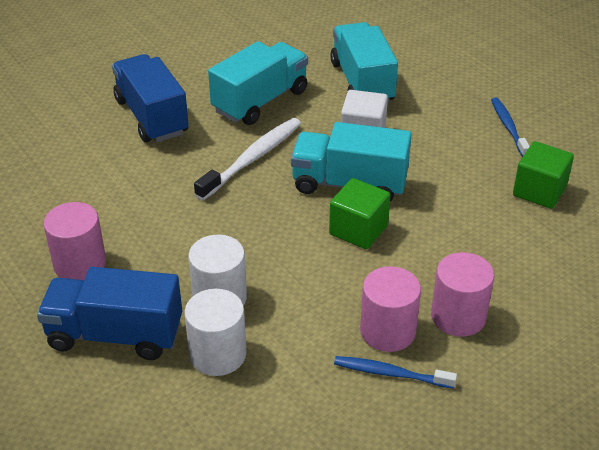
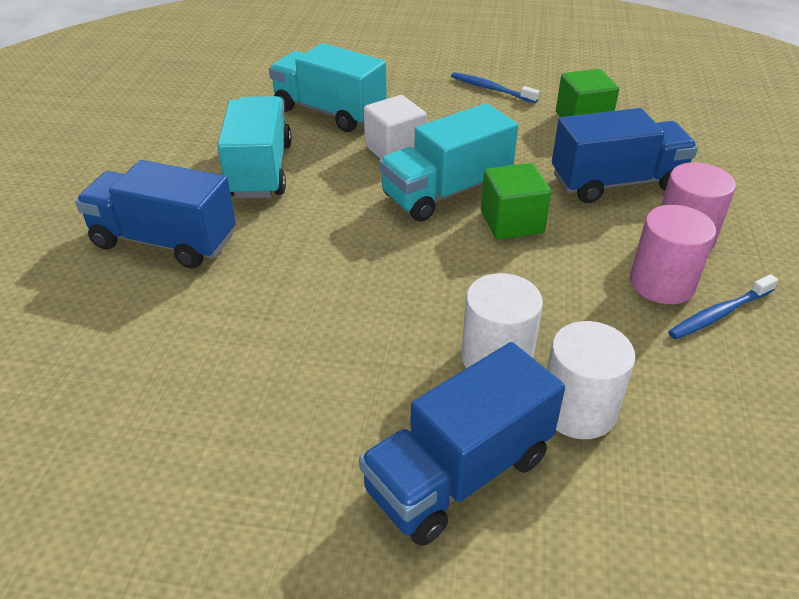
camera: 45 degrees left, 0 degrees up
pink cylinder [43,202,106,281] -> none
white toothbrush [194,118,301,200] -> none
none -> blue truck [552,108,698,203]

